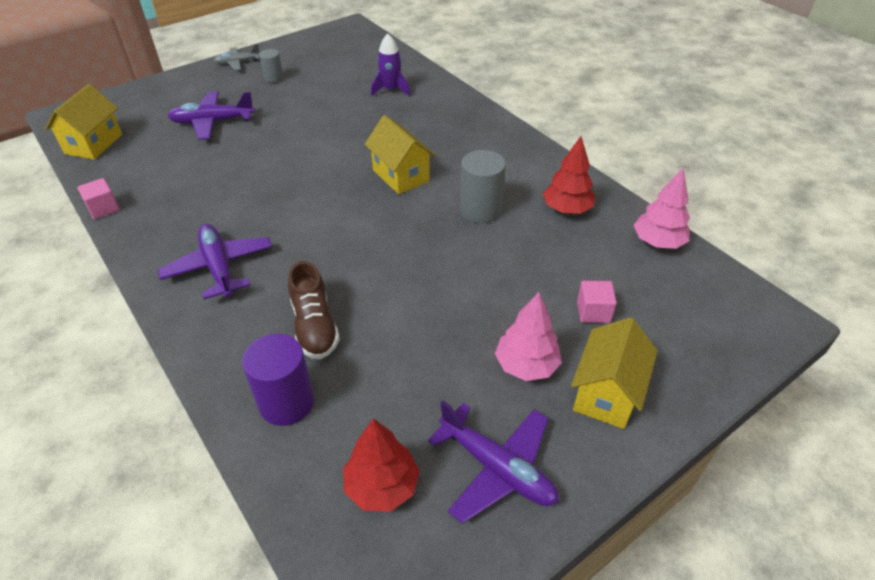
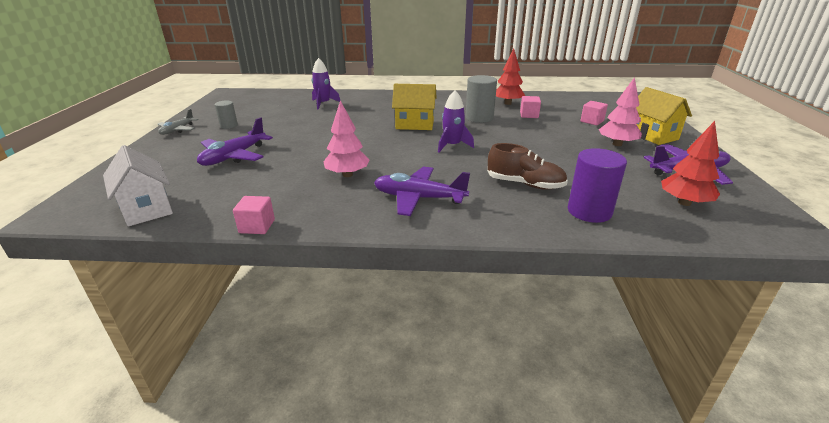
camera: 50 degrees left, 15 degrees down
yellow house [45,84,122,160] -> white house [103,145,173,226]
pink tree [634,168,690,249] -> pink tree moved to [323,100,370,177]
none -> purple rocket [438,90,474,153]
none -> pink cube [520,96,541,118]

